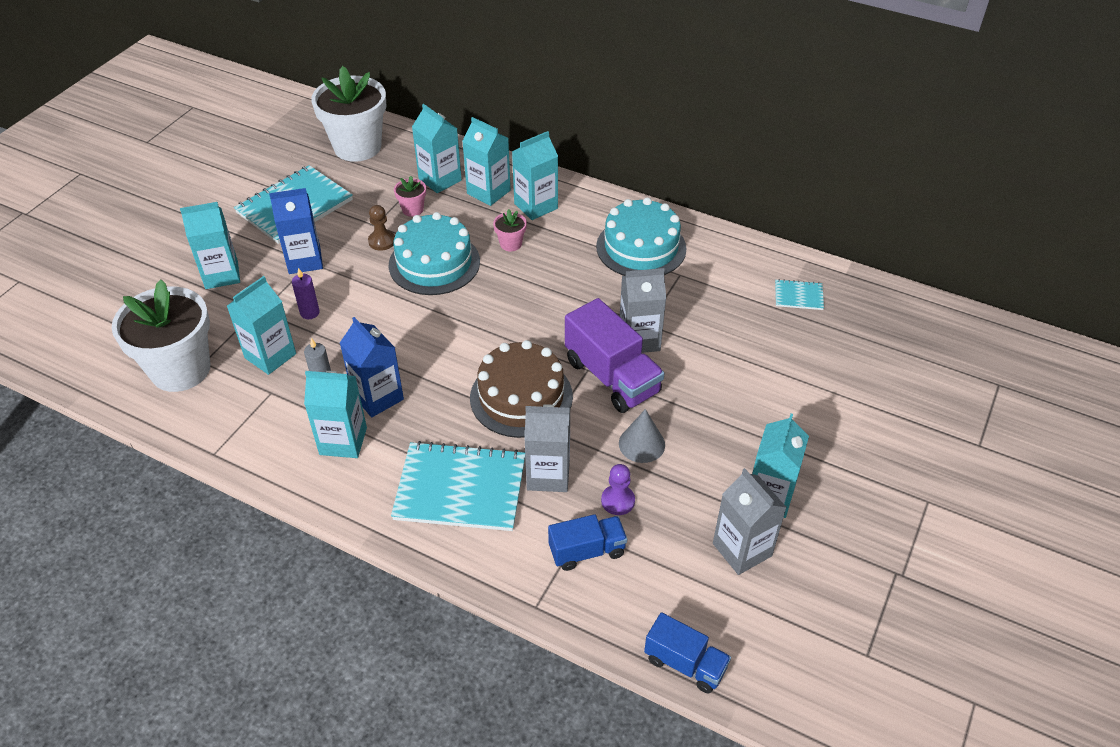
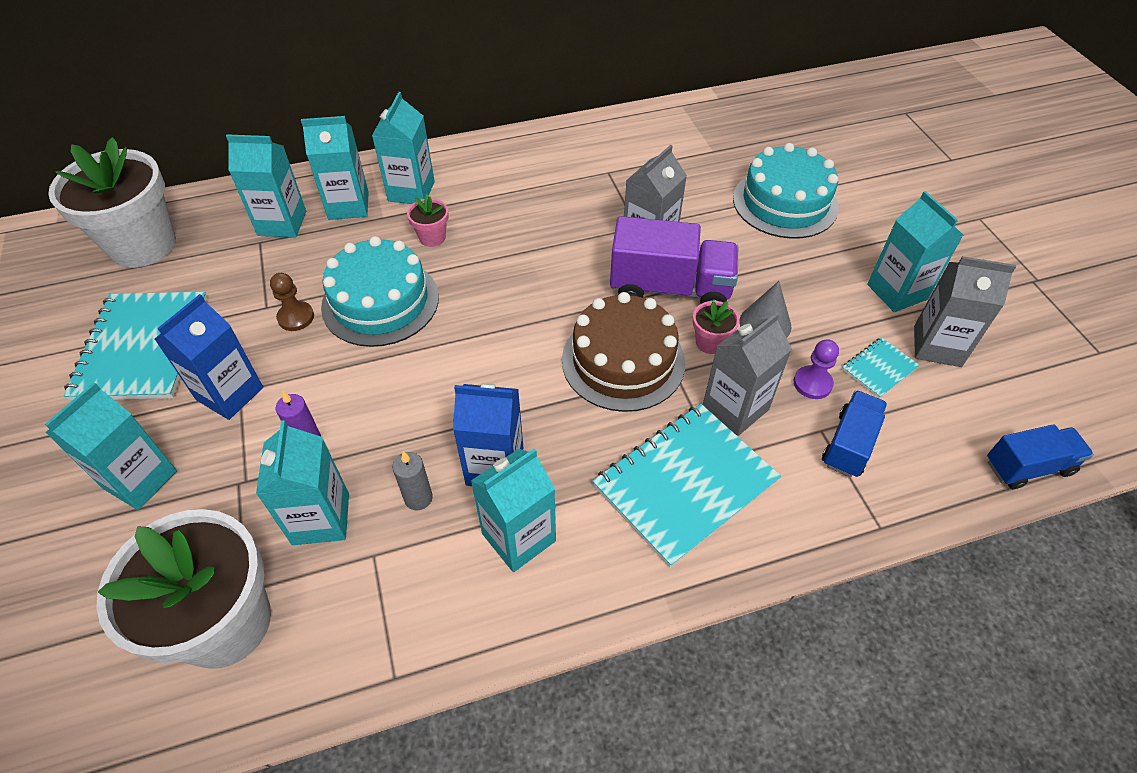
camera: 45 degrees left, 5 degrees up
pink flower pot [394,176,426,217] -> pink flower pot moved to [693,301,739,354]
turquoise cake [596,197,687,276] -> turquoise cake moved to [733,143,839,239]
turquoise notebook [775,279,824,310] -> turquoise notebook moved to [842,337,920,398]

